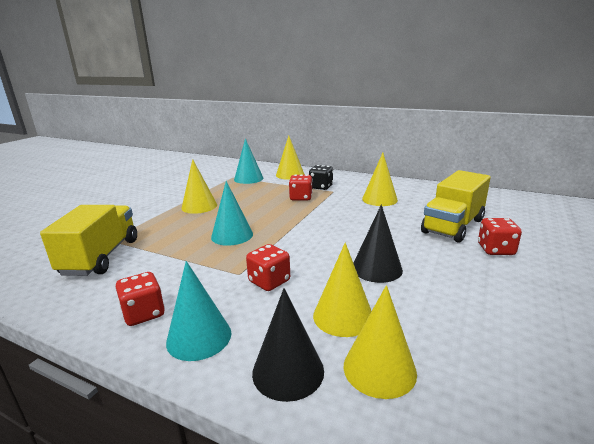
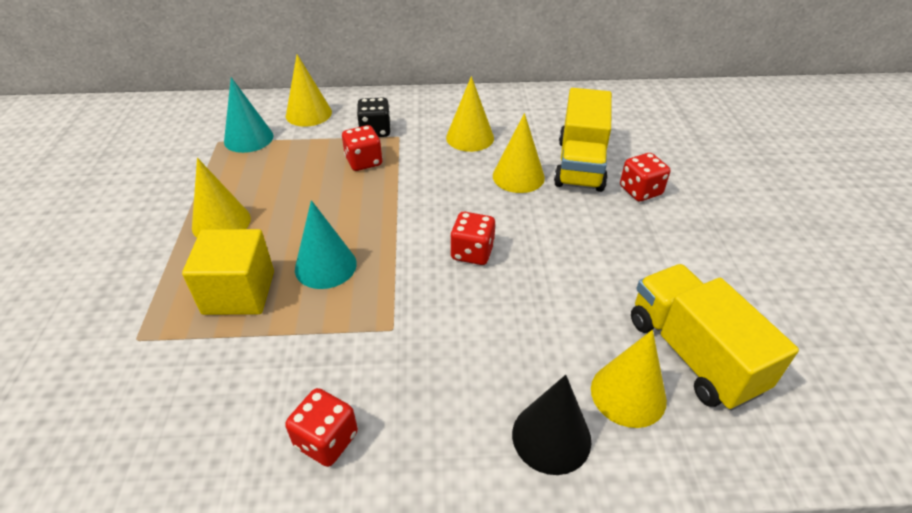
camera: 30 degrees left, 20 degrees up
yellow truck [40,205,137,276] -> yellow truck moved to [631,264,799,411]
turquoise cone [166,261,231,361] -> none
red dice [246,244,290,291] -> red dice moved to [450,212,495,265]
yellow cone [313,243,371,337] -> yellow cone moved to [493,113,545,193]
black cone [354,205,403,283] -> none
none -> yellow cube [182,229,274,315]

